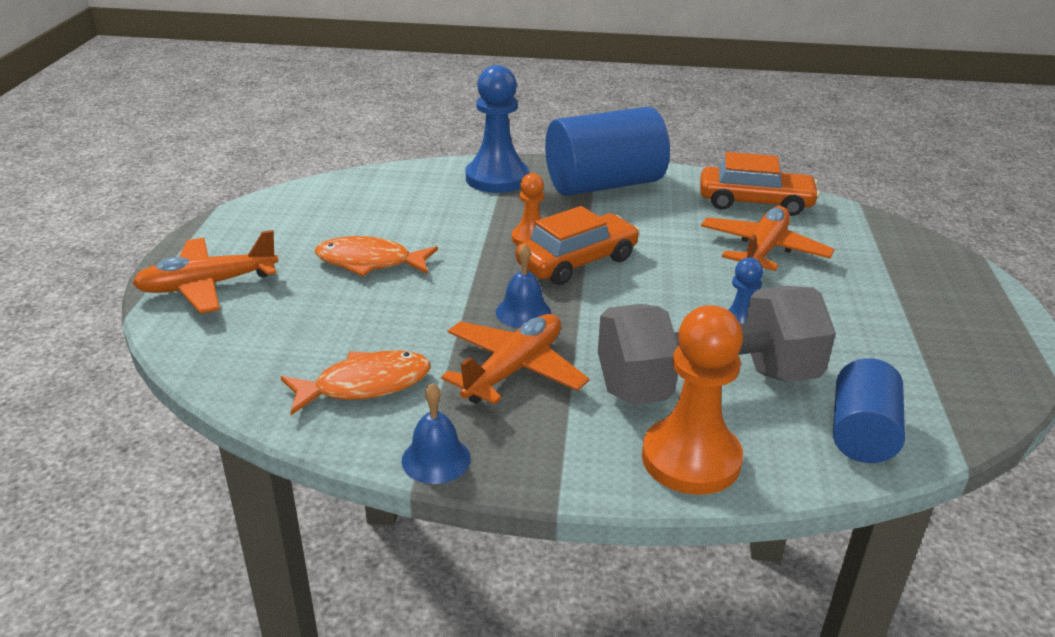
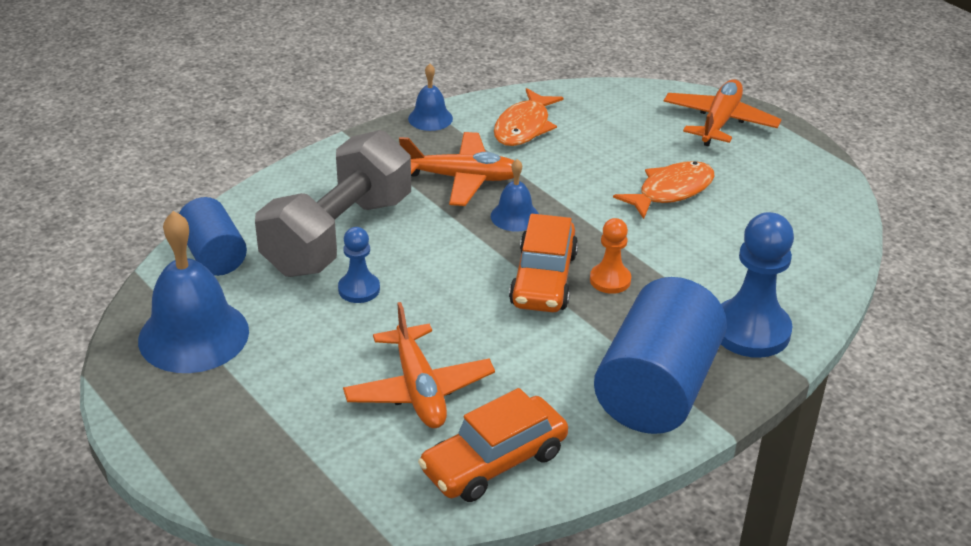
camera: 135 degrees right, 5 degrees up
orange plane [441,314,589,405] -> orange plane turned 75 degrees counterclockwise [399,132,514,206]
orange pawn [642,305,743,495] -> none
none -> blue bell [138,211,249,373]

